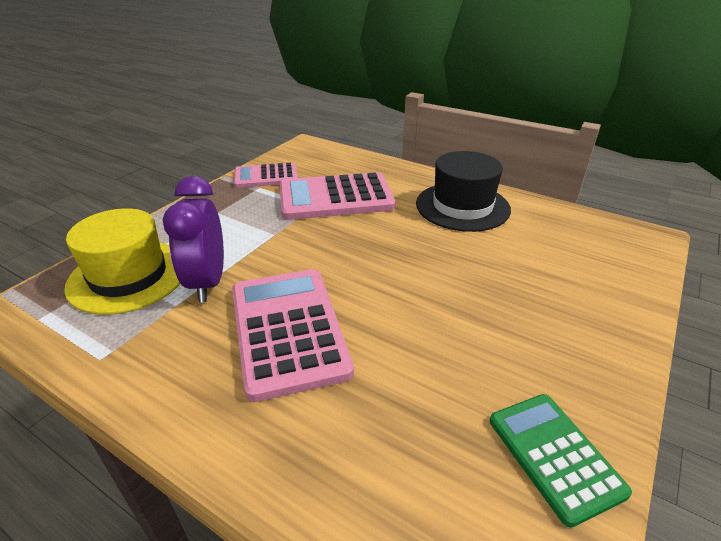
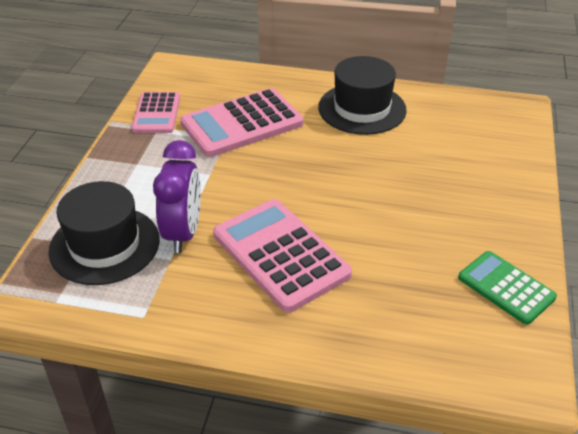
camera: 20 degrees left, 5 degrees up
yellow hat [64,208,180,315] -> black hat [48,181,160,285]
purple clock [163,176,224,303] -> purple clock turned 150 degrees counterclockwise [153,140,201,253]
pink calculator [234,162,298,188] -> pink calculator turned 60 degrees counterclockwise [132,92,180,133]

